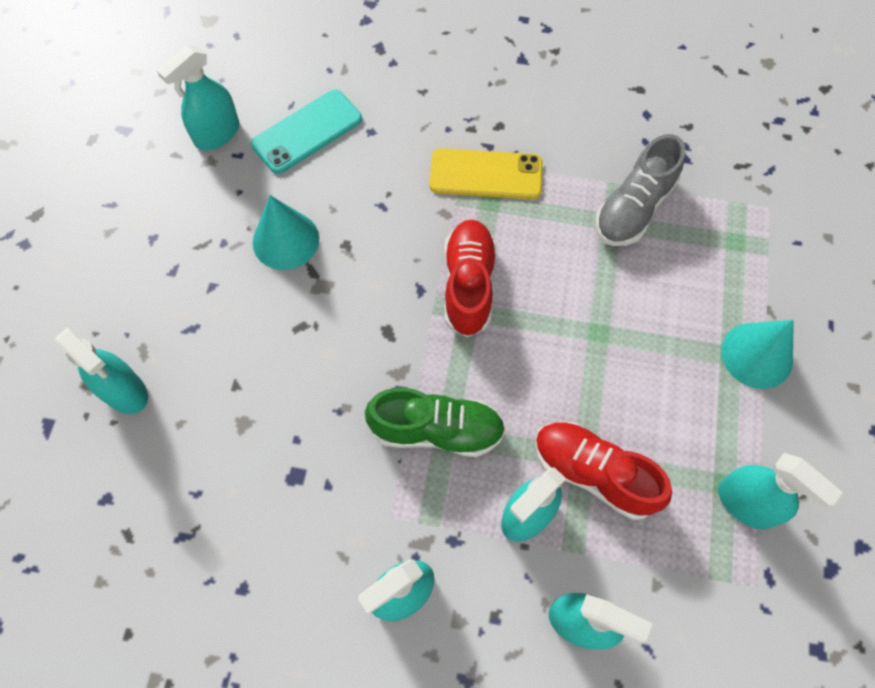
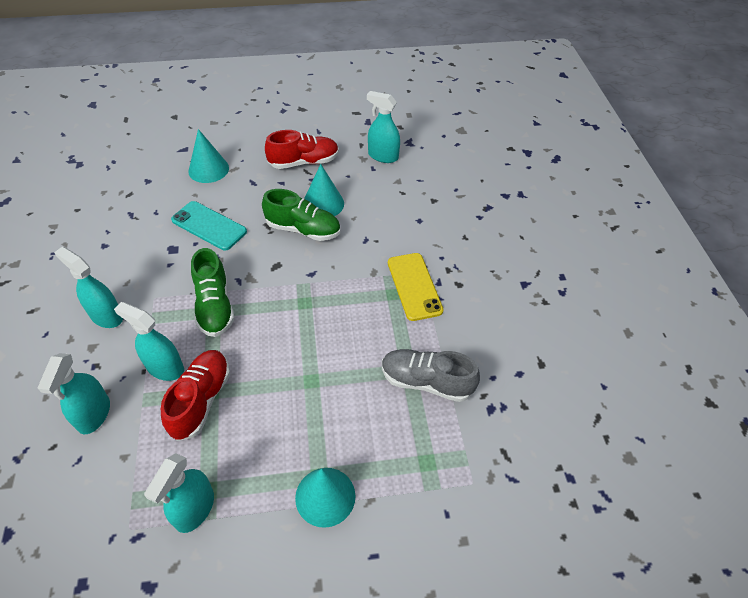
camera: 70 degrees right, 15 degrees down
turquoise spray bottle [55,327,148,414] -> turquoise cone [188,129,229,183]
turquoise phone [251,90,362,174] -> turquoise phone moved to [171,201,247,251]
red shoe [444,219,497,337] -> red shoe moved to [265,130,339,169]
none -> green shoe [262,189,340,241]

